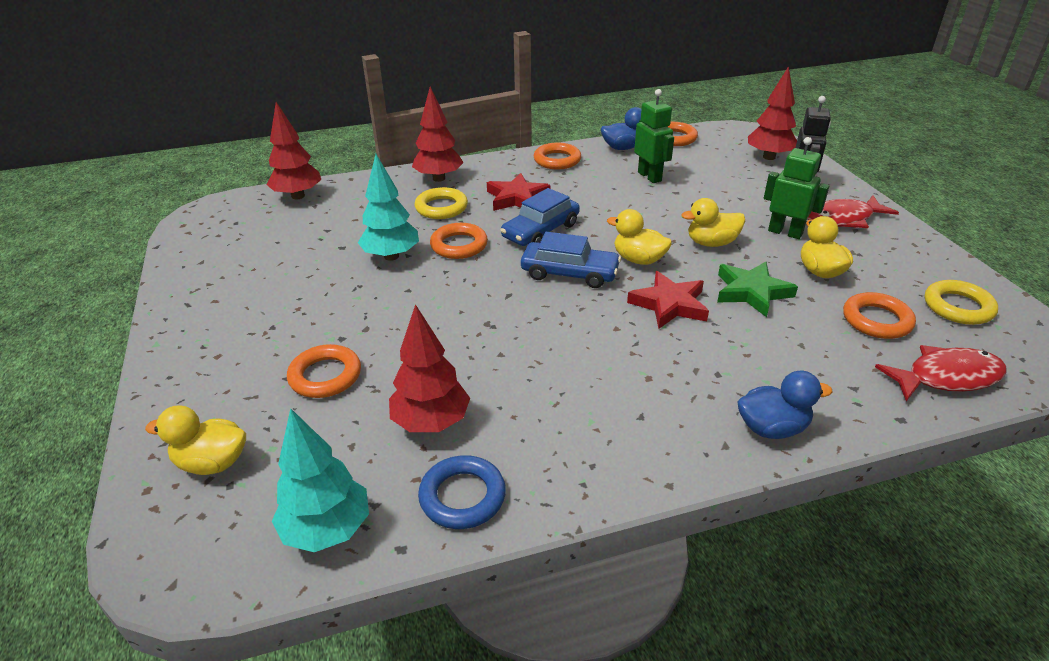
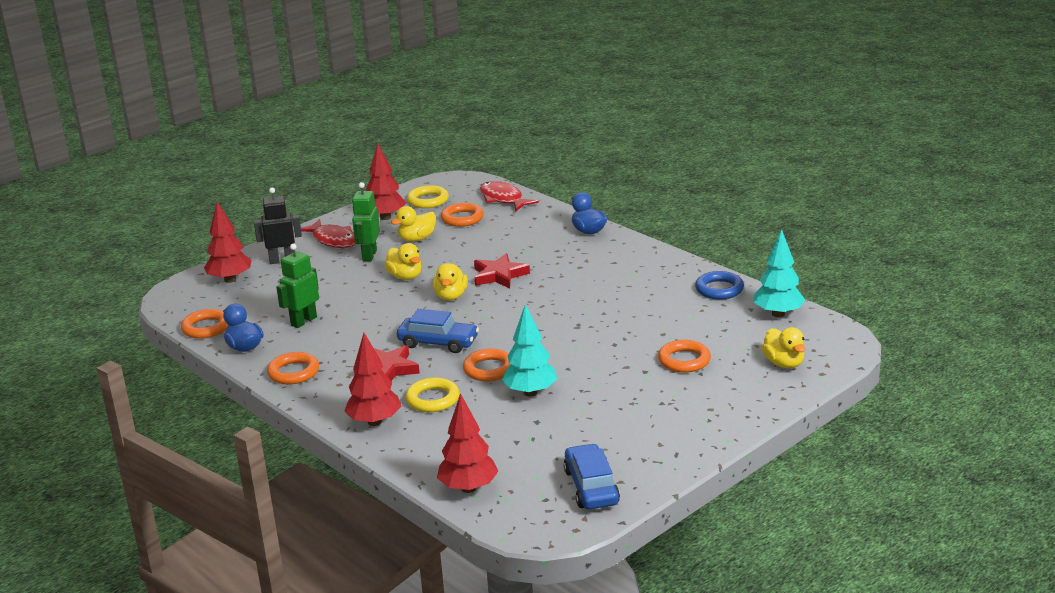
camera: 115 degrees left, 10 degrees down
red tree [389,304,470,432] -> red tree moved to [365,143,407,220]
blue car [521,232,621,288] -> blue car moved to [564,443,620,509]
green star [717,262,798,317] -> none

